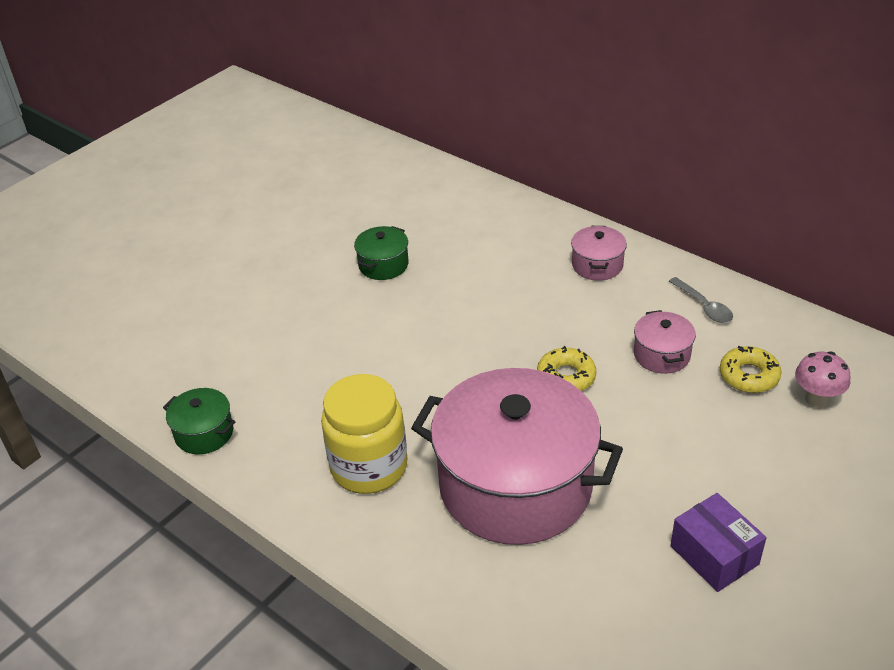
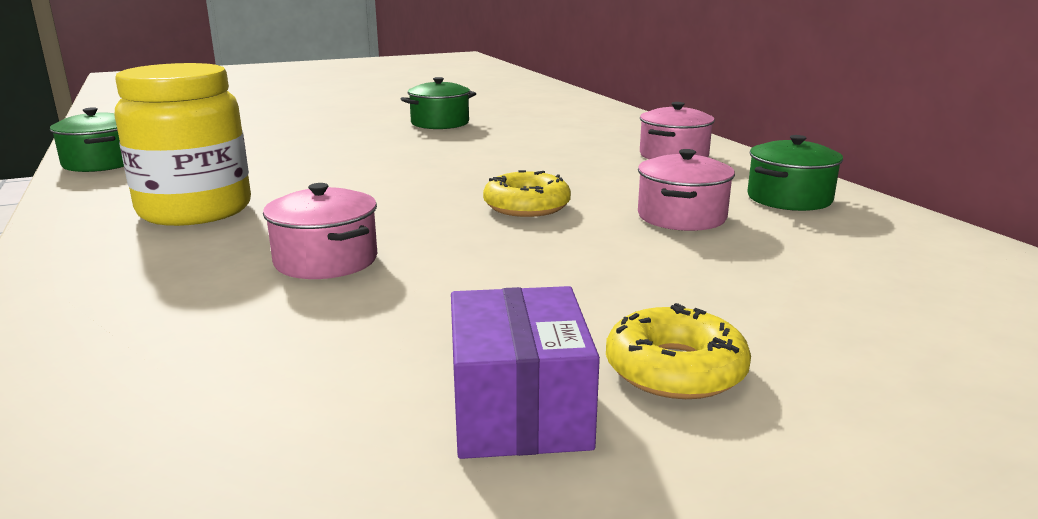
camera: 25 degrees right, 20 degrees down
pink pot [411,368,623,545] -> pink pot [263,183,377,279], size x0.41
grey spoon [669,277,733,323] -> green pot [747,135,843,211]
yellow donut [720,346,782,393] -> yellow donut moved to [606,303,751,399]
pink mushroom [795,351,850,408] -> none

